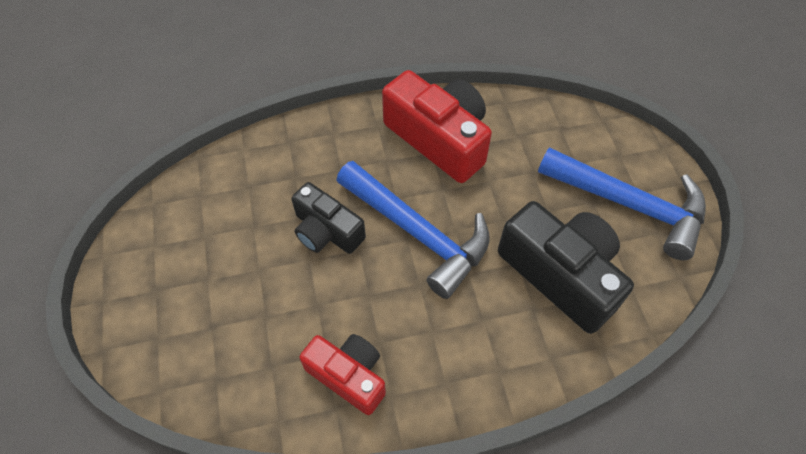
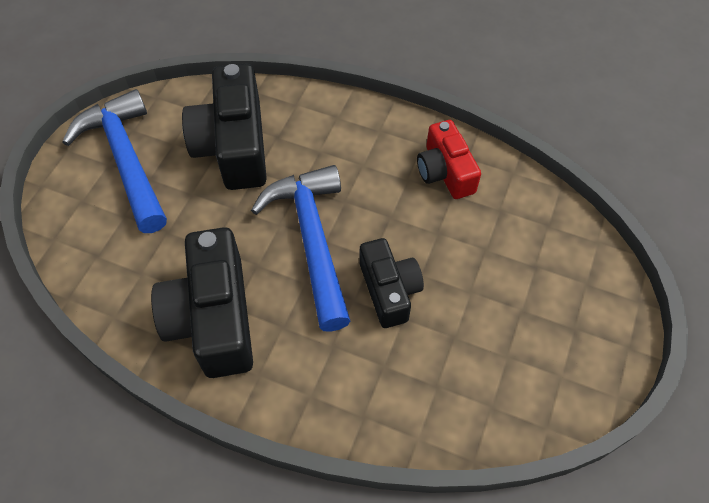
camera: 145 degrees left, 0 degrees up
red camera [382,70,492,183] -> black camera [151,227,253,378]

